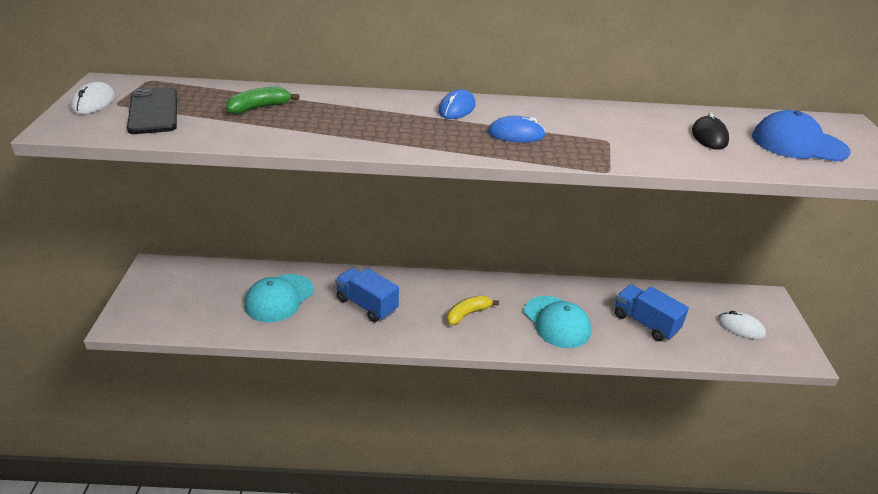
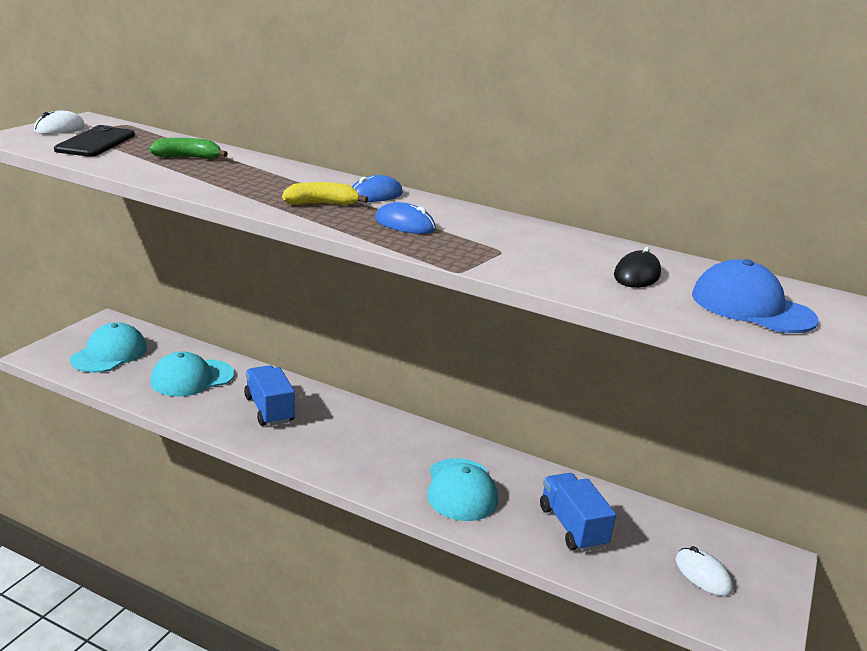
camera: 25 degrees right, 10 degrees down
yellow banana [447,296,499,325] -> yellow banana moved to [282,182,368,205]
none -> turquoise cap [70,322,147,373]

